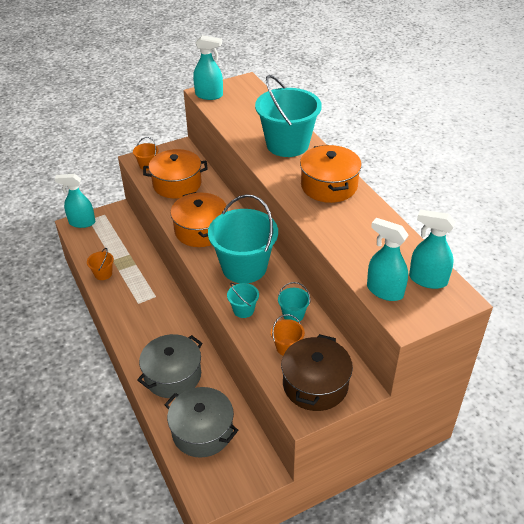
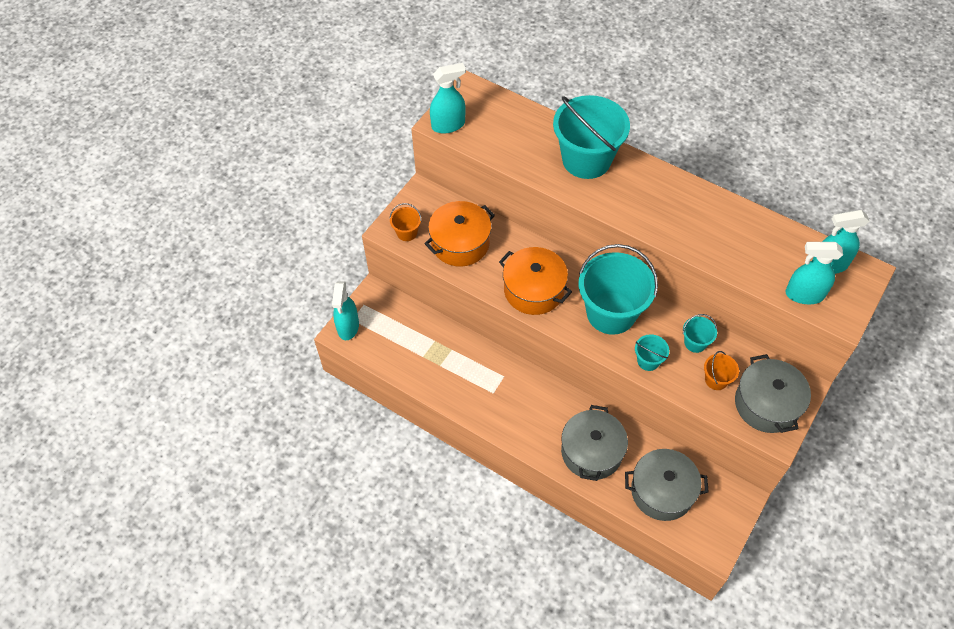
camera: 30 degrees left, 15 degrees up
turquoise spray bottle [55,174,95,228] -> turquoise spray bottle turned 60 degrees counterclockwise [332,281,359,340]
orange bucket [87,248,114,280] -> none
brown pot [281,334,353,411] -> grey pot [735,354,811,433]
orange pot [300,145,362,203] -> none

